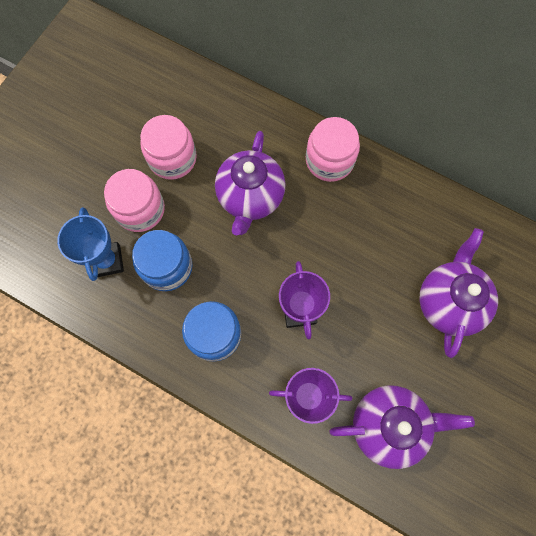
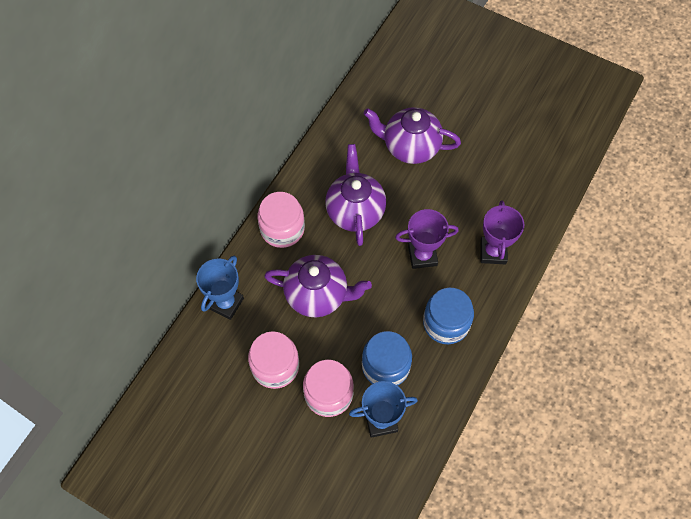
camera: 90 degrees left, 10 degrees down
purple teapot [330,385,475,469] -> purple teapot moved to [325,144,386,246]
none -> blue trophy [196,255,244,320]

